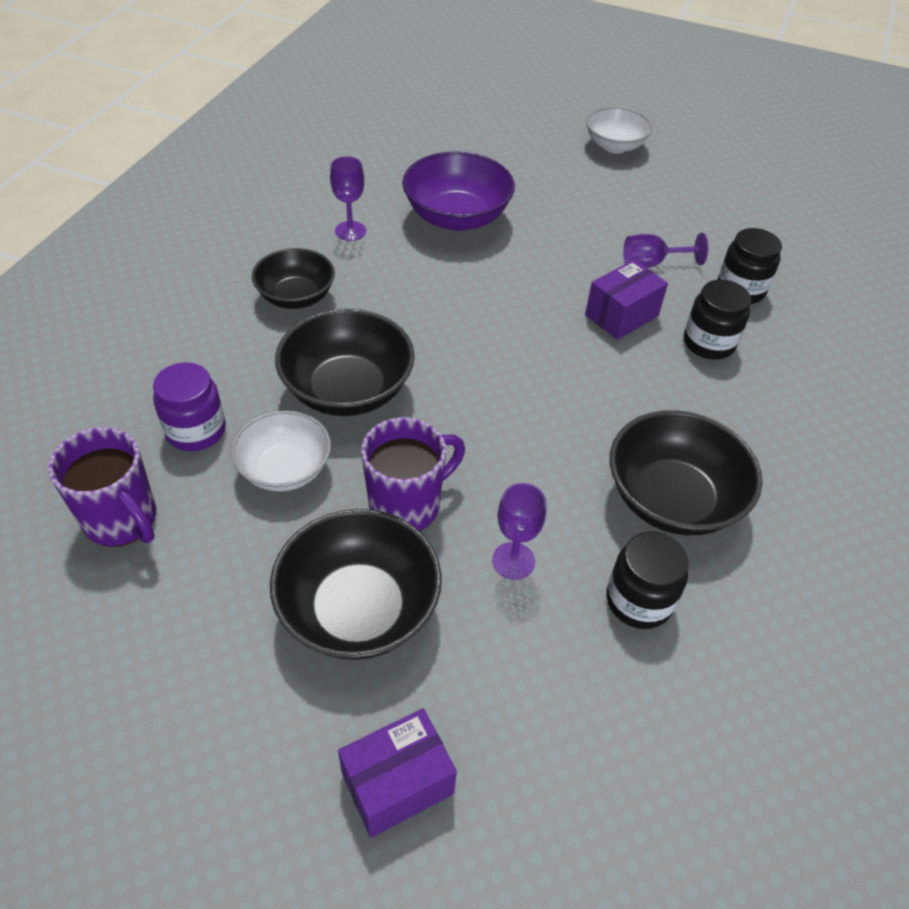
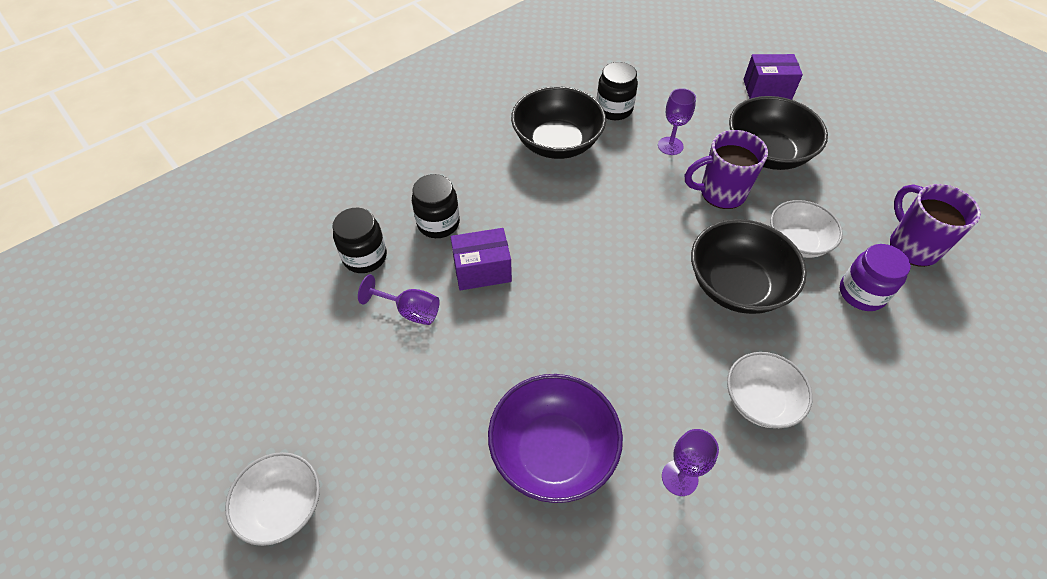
camera: 150 degrees left, 5 degrees up
black bowl [252,248,335,309] -> white bowl [727,352,813,428]

